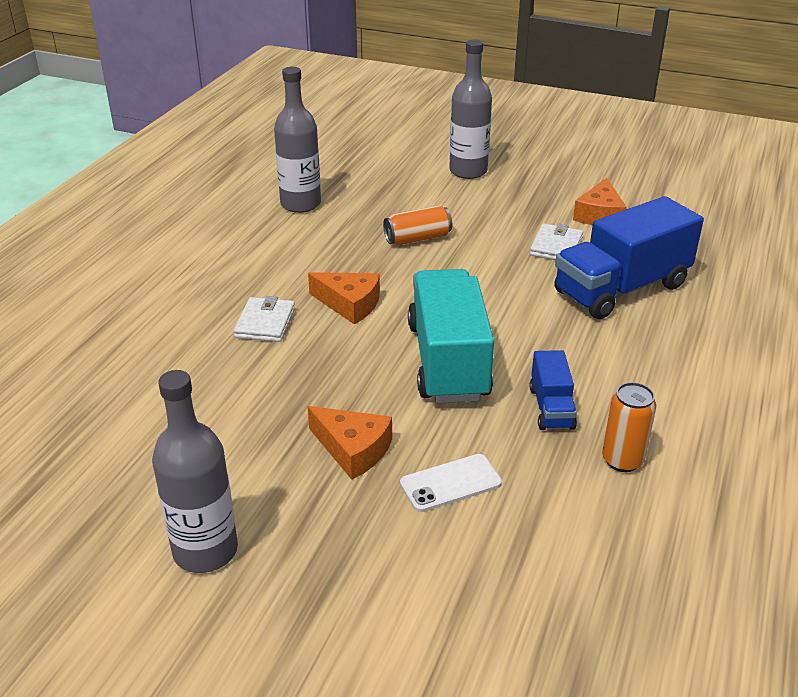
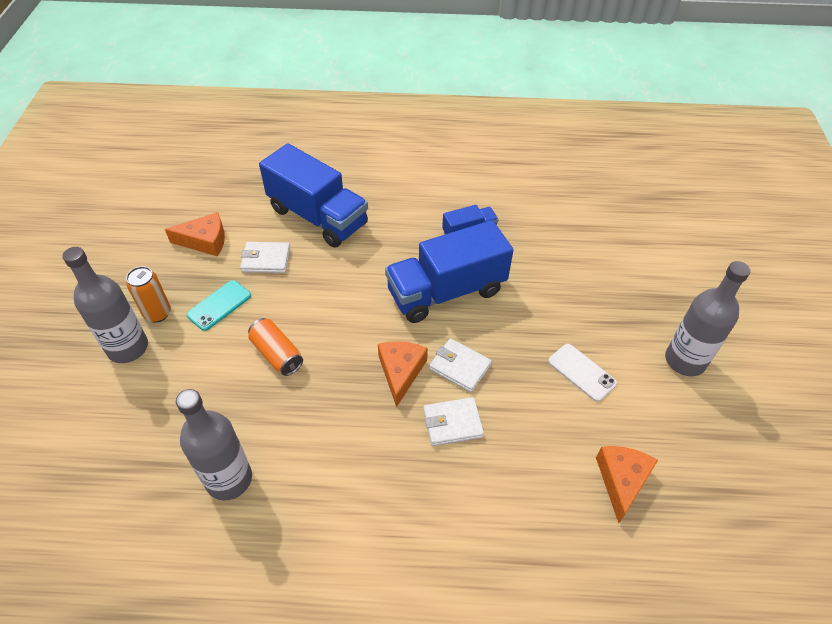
camera: 110 degrees left, 15 degrees up
orange cheese [307,406,392,480] -> orange cheese moved to [596,446,658,523]
white phone [400,454,502,512] -> white phone moved to [548,344,617,402]
turquoise truck [408,269,494,403] -> blue truck [385,220,513,323]
orange can [602,382,656,472] -> orange can moved to [126,266,171,323]
none -> turquoise phone [186,280,251,331]
none -> white wallet [429,338,492,392]

